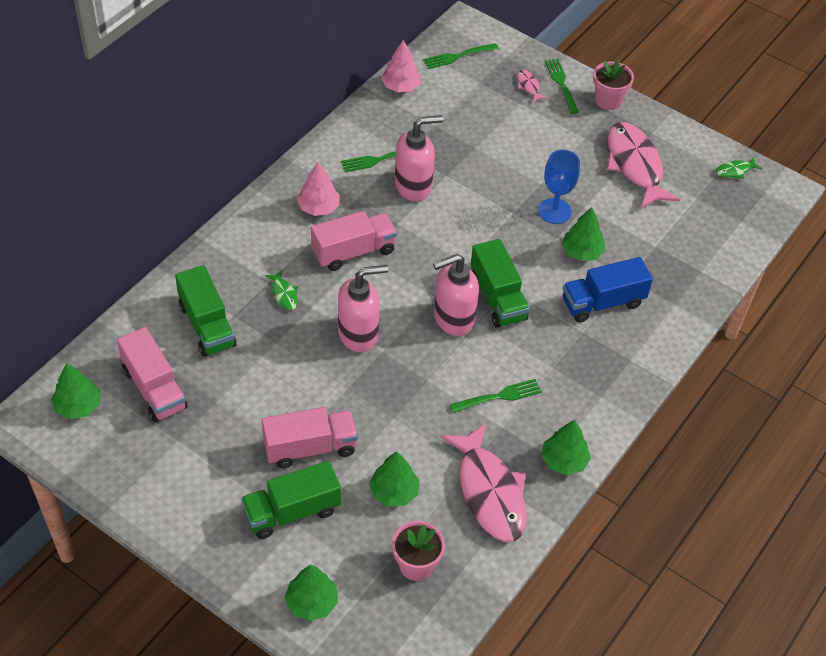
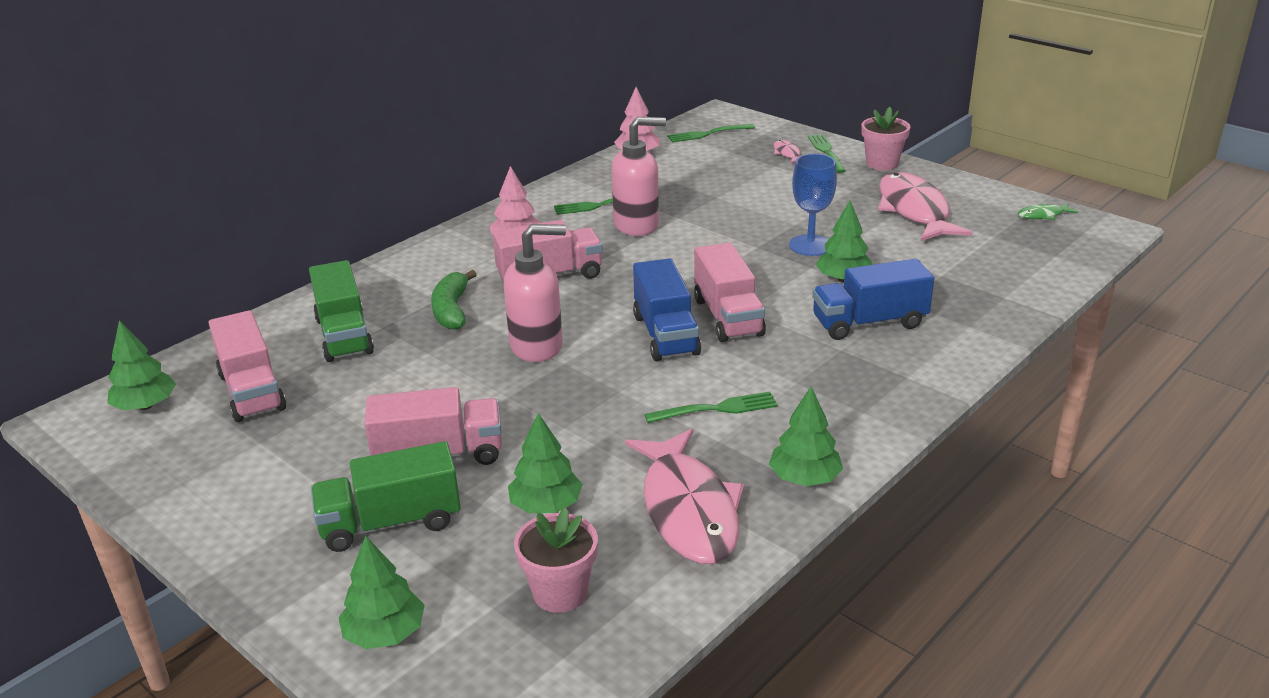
camera: 10 degrees right, 20 degrees down
green fish [265,270,298,310] -> green banana [431,270,477,330]
pink soap dispenser [433,254,479,336] -> blue truck [633,258,701,361]
green truck [471,239,530,328] -> pink truck [694,243,766,342]

